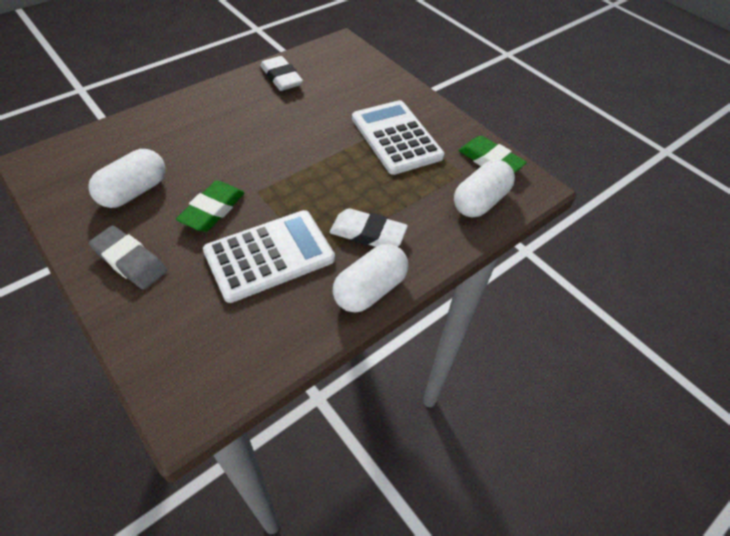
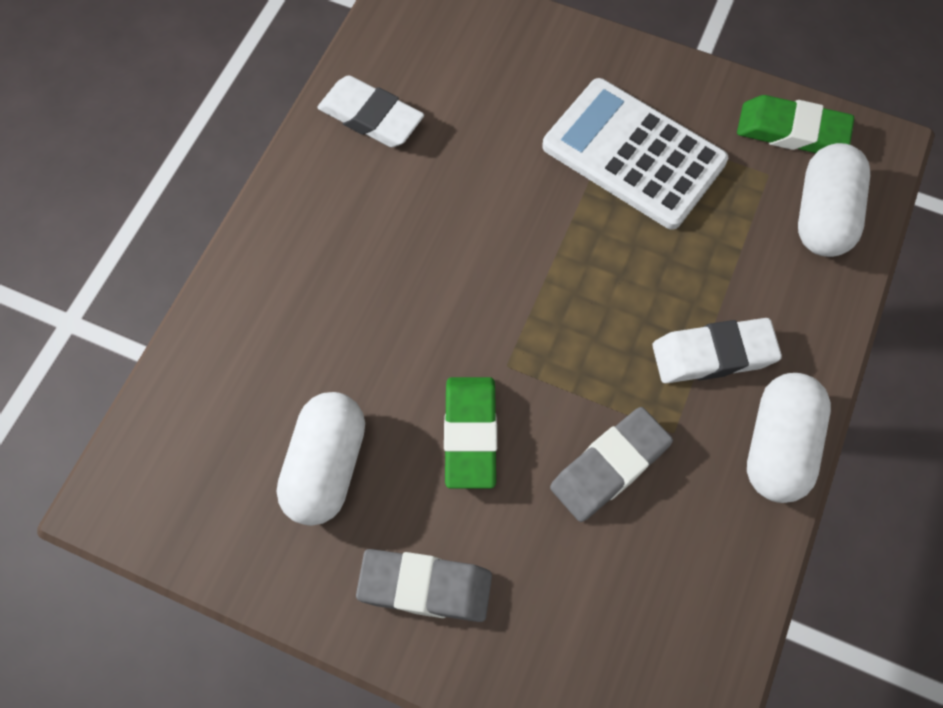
camera: 25 degrees left, 15 degrees up
white calculator [203,210,335,303] -> grey eraser [550,407,673,522]

